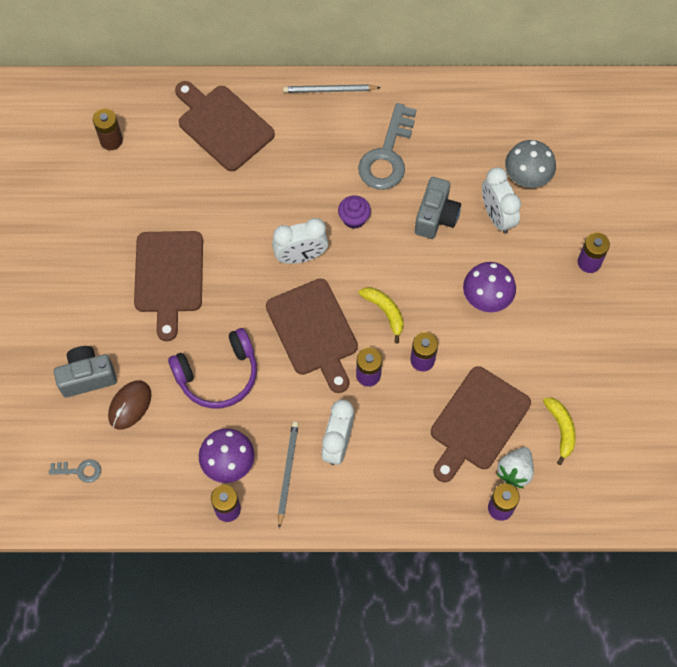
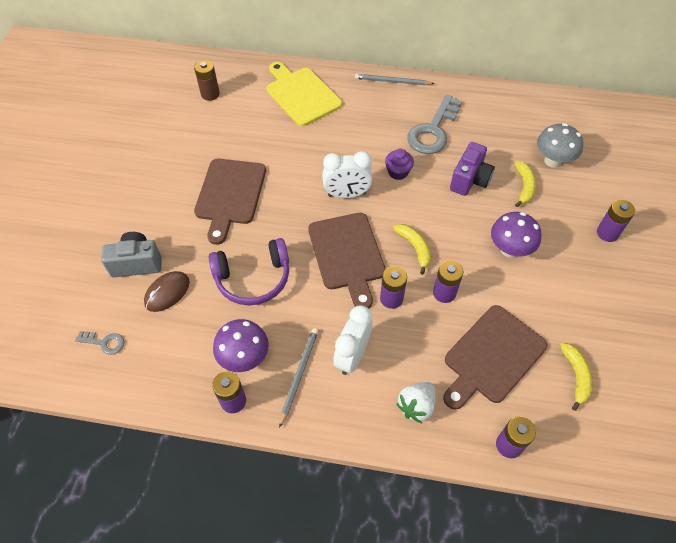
camera: 10 degrees right, 10 degrees down
brown cutting board [175,81,275,171] -> yellow cutting board [267,62,342,126]
grey camera [415,177,461,239] -> purple camera [450,142,495,196]
white clock [482,167,521,234] -> yellow banana [515,161,536,207]
white strawberry [496,447,534,488] -> white strawberry moved to [397,382,436,423]

